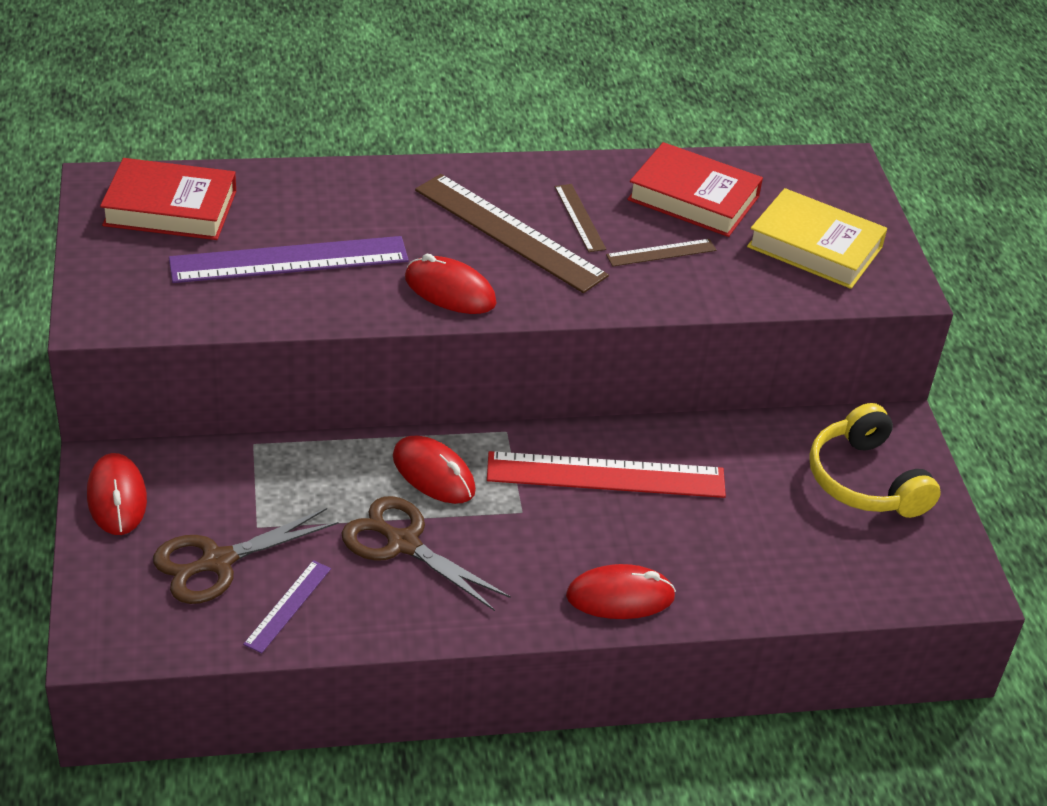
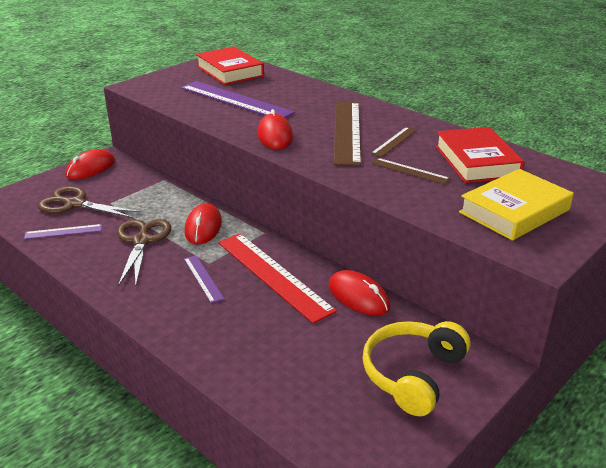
camera: 55 degrees right, 10 degrees down
red mouse [566,564,676,619] -> red mouse moved to [328,270,390,316]
yellow book [747,188,887,289] -> yellow book turned 60 degrees clockwise [459,169,574,241]
none -> purple ruler [184,255,224,303]

